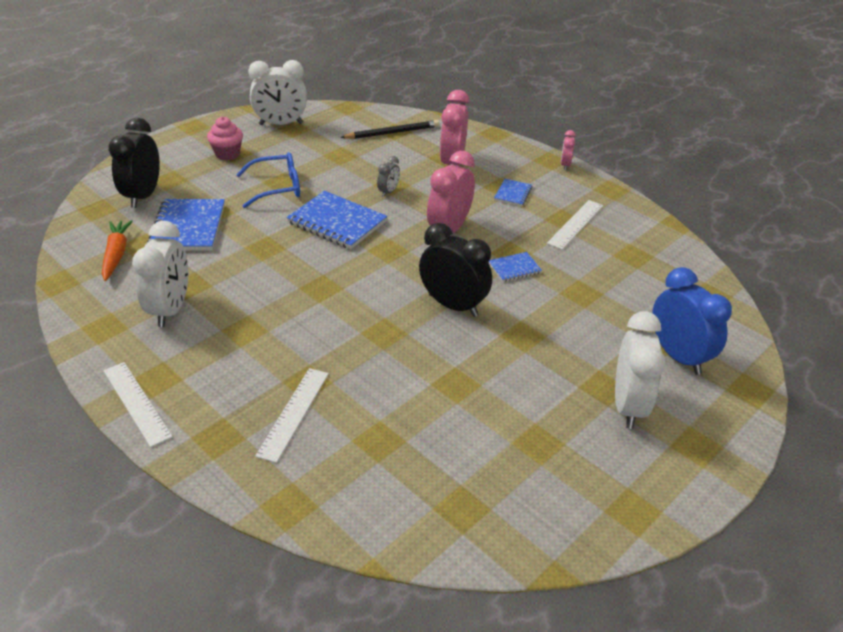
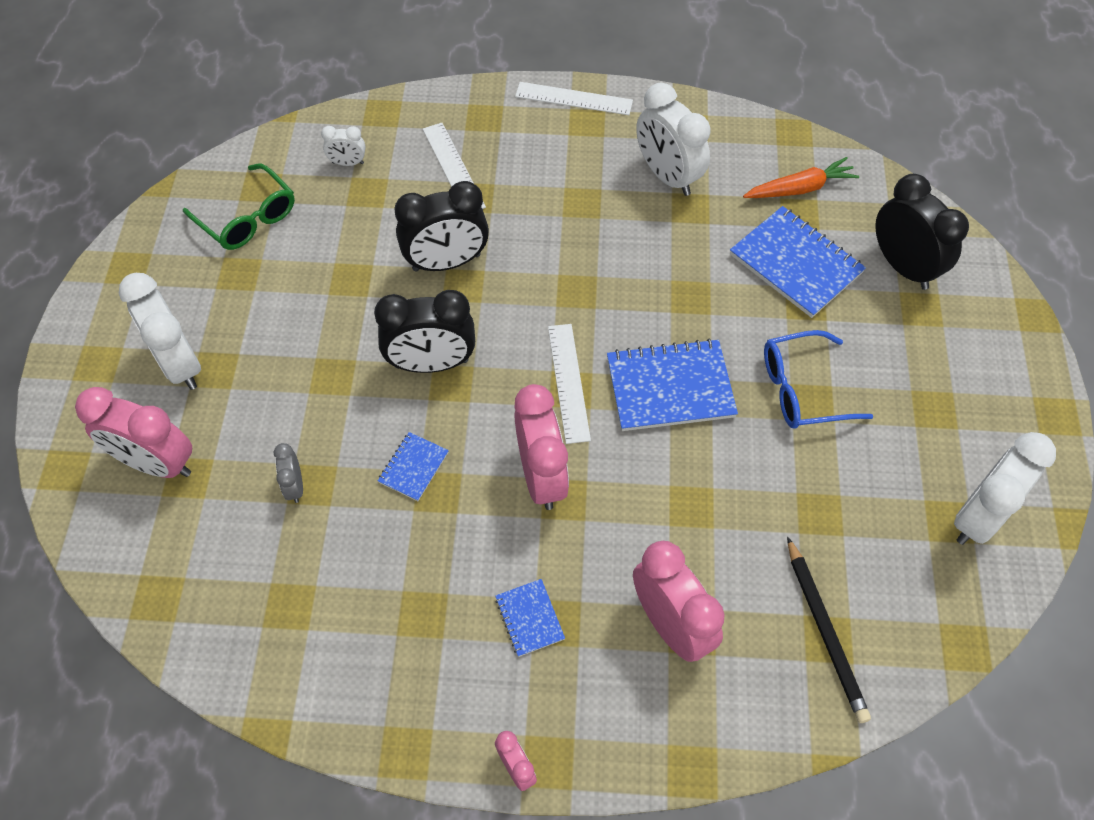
camera: 140 degrees right, 20 degrees up
orange carrot [102,220,133,281] -> orange carrot turned 60 degrees counterclockwise [743,157,859,198]
pink cupcake [207,117,243,160] -> none
blue glasses [236,152,300,208] -> blue glasses turned 45 degrees clockwise [764,330,874,429]
black pencil [340,120,439,139] -> black pencil turned 45 degrees counterclockwise [787,537,871,723]
grey clock [377,156,400,197] -> grey clock moved to [274,443,303,503]
white ruler [547,200,603,250] -> white ruler moved to [548,324,591,444]
blue clock [652,267,732,375] -> pink clock [75,387,192,478]
none -> green glasses [183,163,295,250]
none -> white clock [321,126,366,166]
none -> black clock [394,181,489,272]

